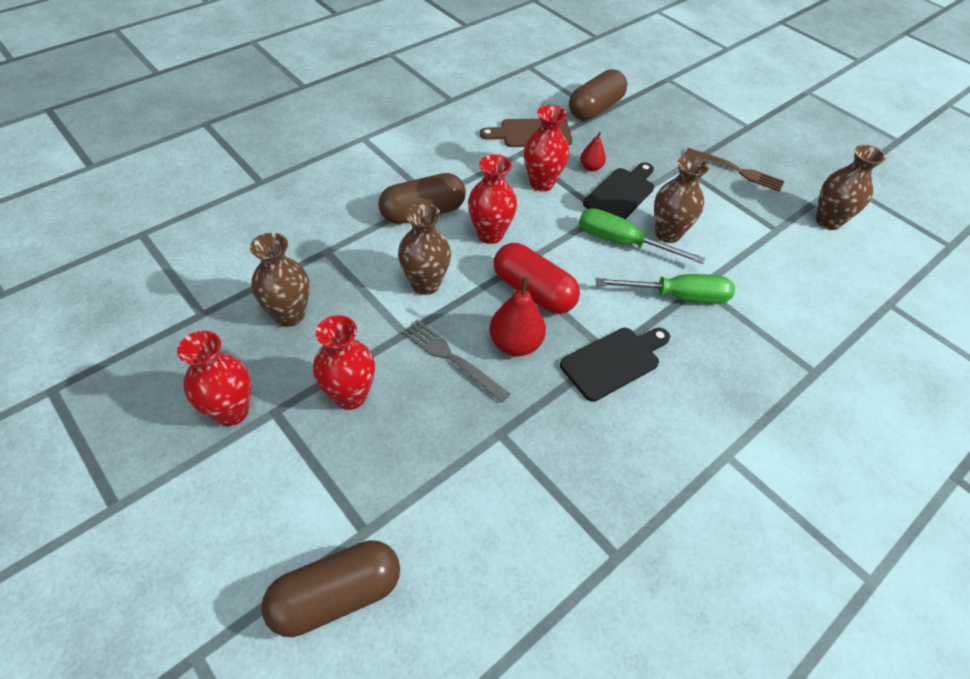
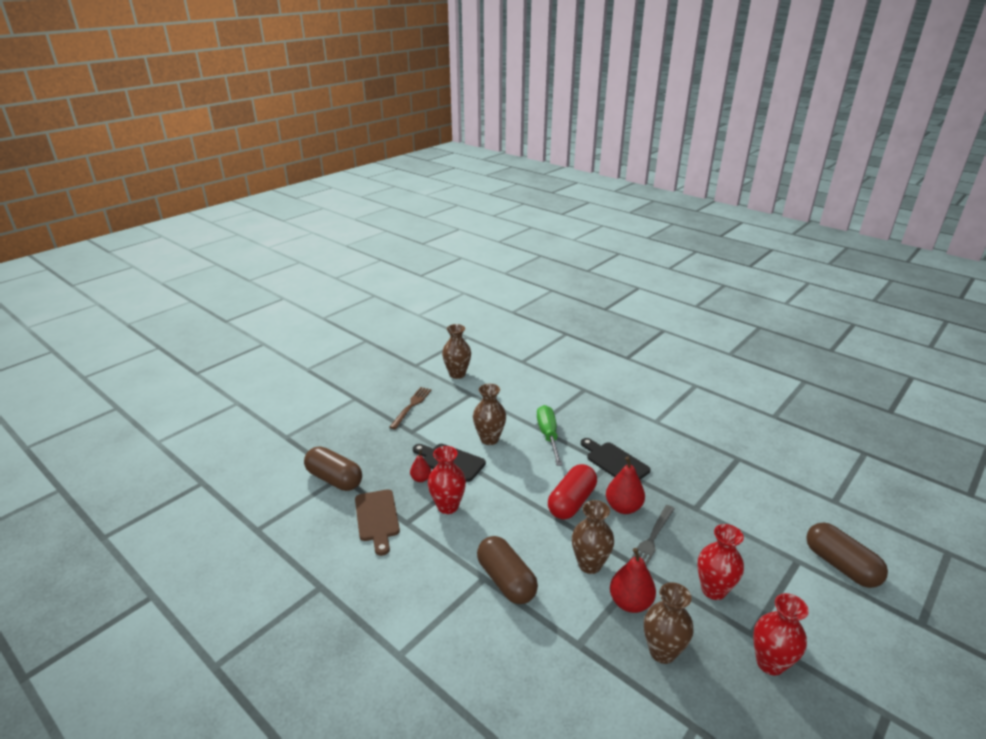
camera: 95 degrees left, 20 degrees down
red vase [468,154,517,244] -> none
green screwdriver [579,208,706,264] -> none
none -> red pear [610,548,656,613]

